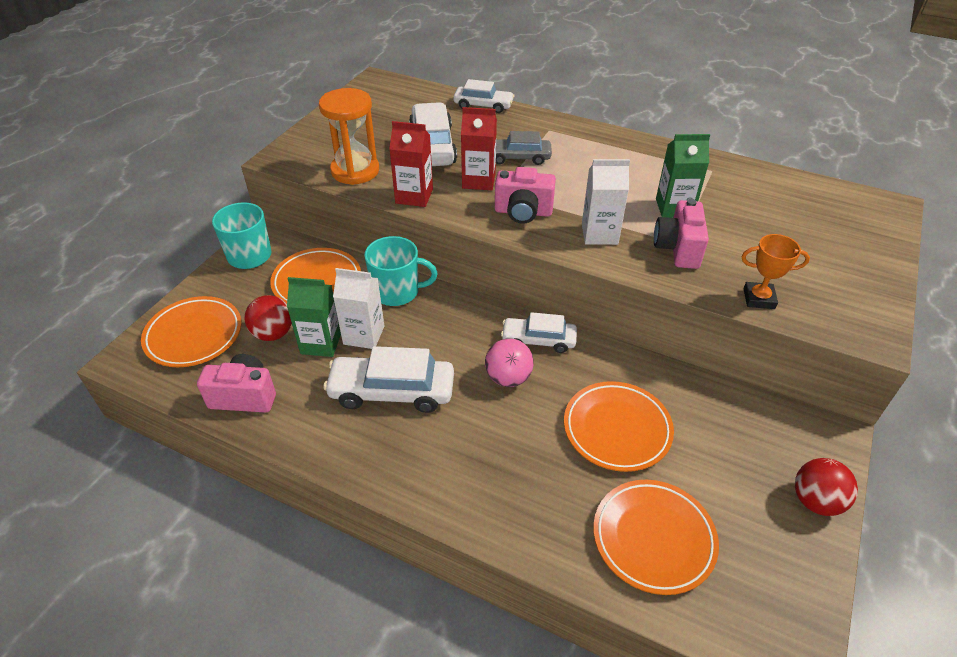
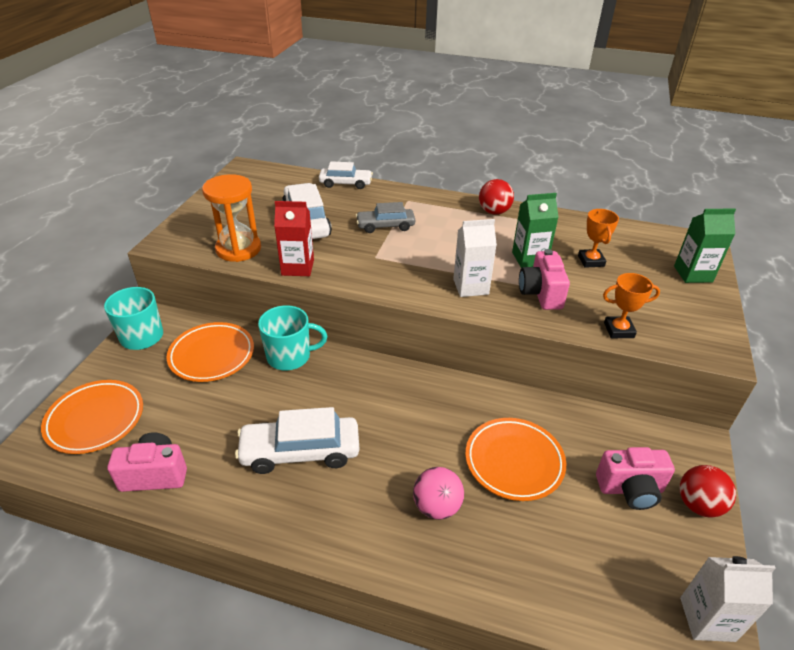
camera: 10 degrees left, 5 degrees down
red ball [245,295,292,341] -> red ball moved to [479,179,514,215]
green carton [287,277,341,357] -> green carton moved to [674,208,736,283]
white carton [333,268,384,349] -> white carton moved to [680,556,776,642]
red carton [461,107,497,190] -> none
pink ball [485,338,534,387] -> pink ball moved to [413,467,464,520]
pink camera [495,167,556,224] -> pink camera moved to [596,447,675,510]
white car [501,312,577,353] -> none
orange plate [593,480,719,595] -> none
none -> orange trophy [578,209,619,268]

